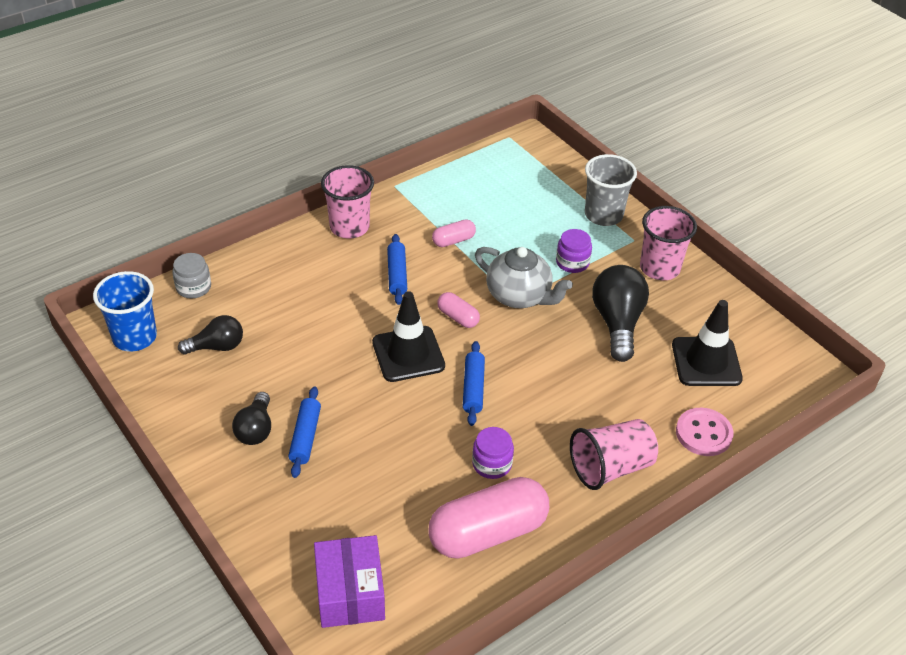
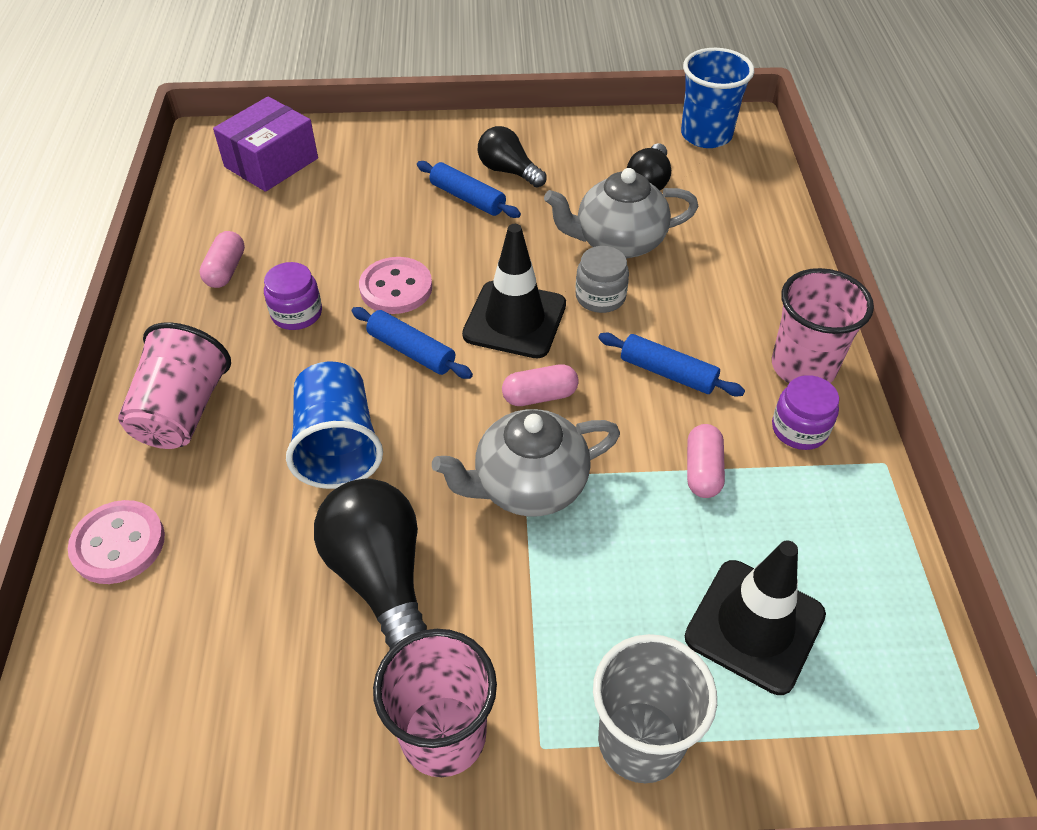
camera: 125 degrees right, 5 degrees up
grey jar [172,253,211,298] -> grey jar moved to [576,246,629,313]
purple box [314,535,385,628] -> purple box turned 75 degrees counterclockwise [213,96,318,192]
pink capsule [428,477,549,559] -> pink capsule [200,231,245,288], size x0.46
purple jar [556,229,592,273] -> purple jar moved to [772,375,839,450]
black light bulb [592,265,649,362] -> black light bulb turned 150 degrees counterclockwise [314,478,427,649]
black traffic cone [672,300,743,386] -> black traffic cone moved to [685,540,826,695]
none -> blue cup [286,362,383,489]
none -> pink button [359,257,432,314]
none -> grey teapot [544,168,699,259]

